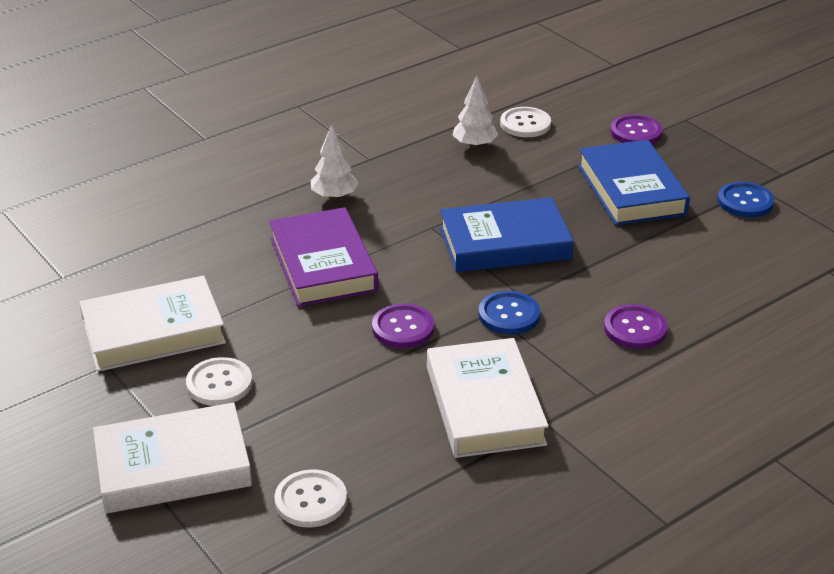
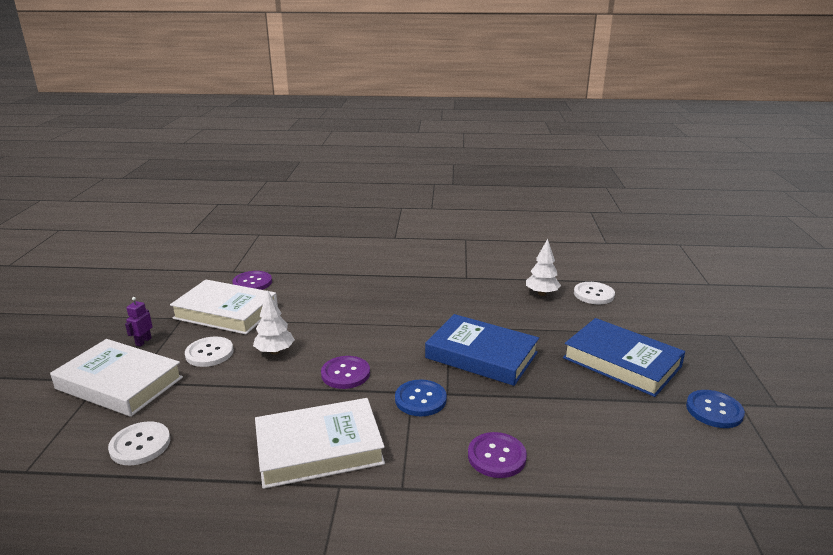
camera: 40 degrees right, 10 degrees down
purple book [269,207,378,307] -> none
white tree [311,124,359,200] -> white tree moved to [253,290,295,355]
white book [427,338,549,458] -> white book turned 45 degrees clockwise [255,398,385,489]
blue book [578,140,690,225] -> blue book turned 75 degrees counterclockwise [563,318,685,397]
purple button [610,115,662,144] -> purple button moved to [232,271,272,290]
none -> purple robot [125,297,153,347]

